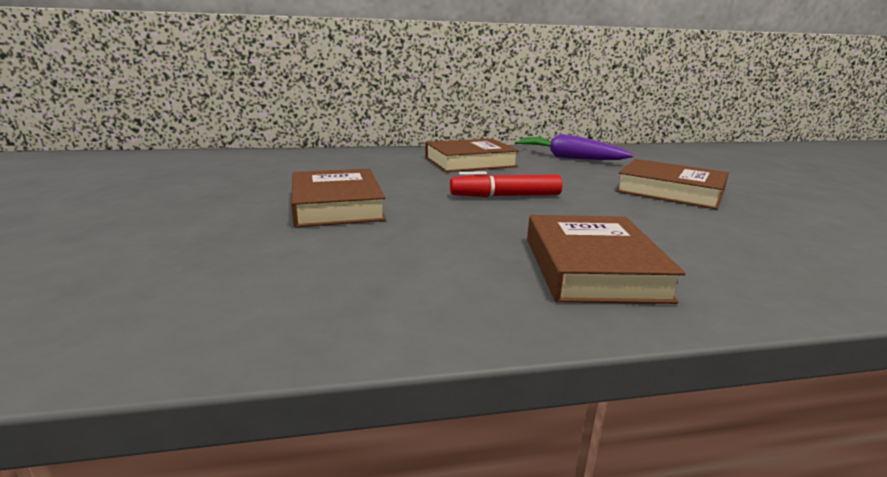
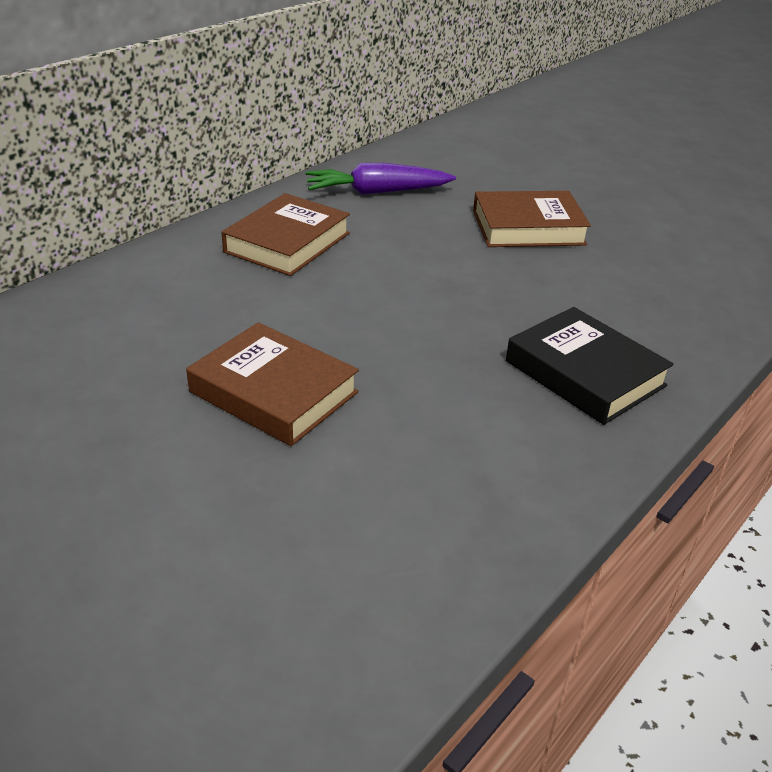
camera: 40 degrees left, 15 degrees up
red marker [450,172,563,197] -> none
brown book [527,215,686,304] -> black book [506,307,674,425]

